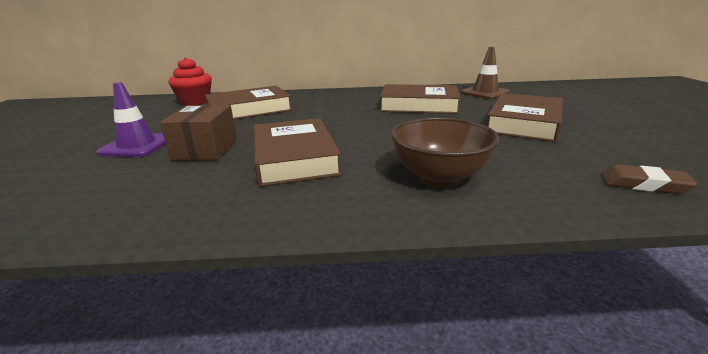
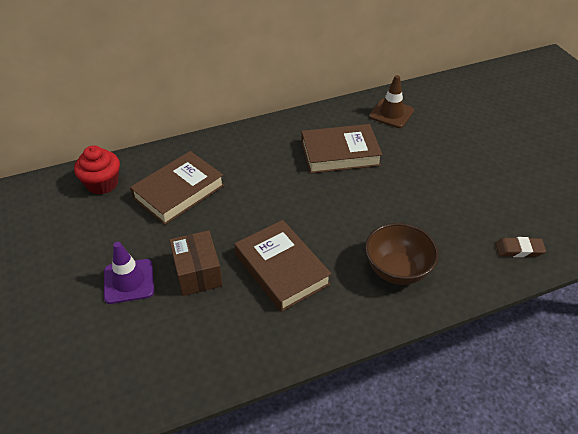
camera: 20 degrees left, 20 degrees up
brown book [488,93,563,142] -> none

